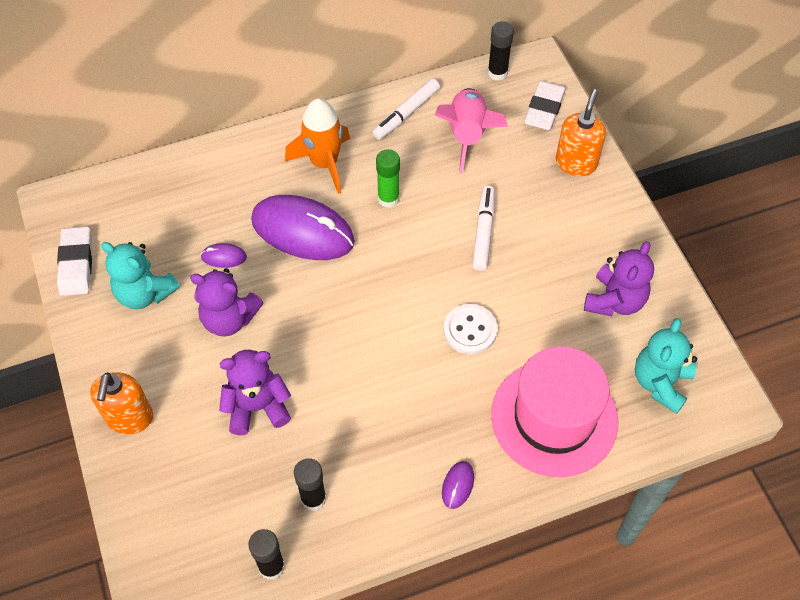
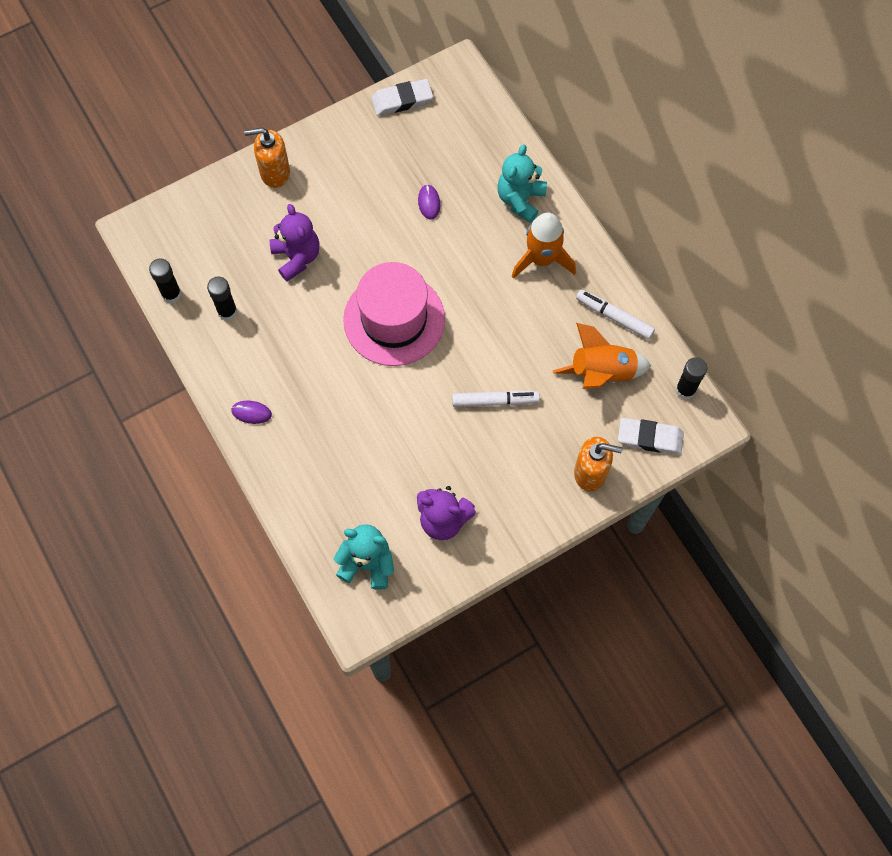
camera: 80 degrees right, 10 degrees up
turquoise teddy bear [101,242,180,309] -> turquoise teddy bear moved to [497,145,547,223]
purple teddy bear [190,268,264,336] -> none
purple mouse [251,195,355,260] -> none
green glue stick [376,149,400,208] -> none
pink rocket [435,88,508,174] -> orange rocket [553,323,651,389]
white button [443,304,498,354] -> none
pink hat [491,346,618,477] -> pink hat moved to [343,262,445,366]

